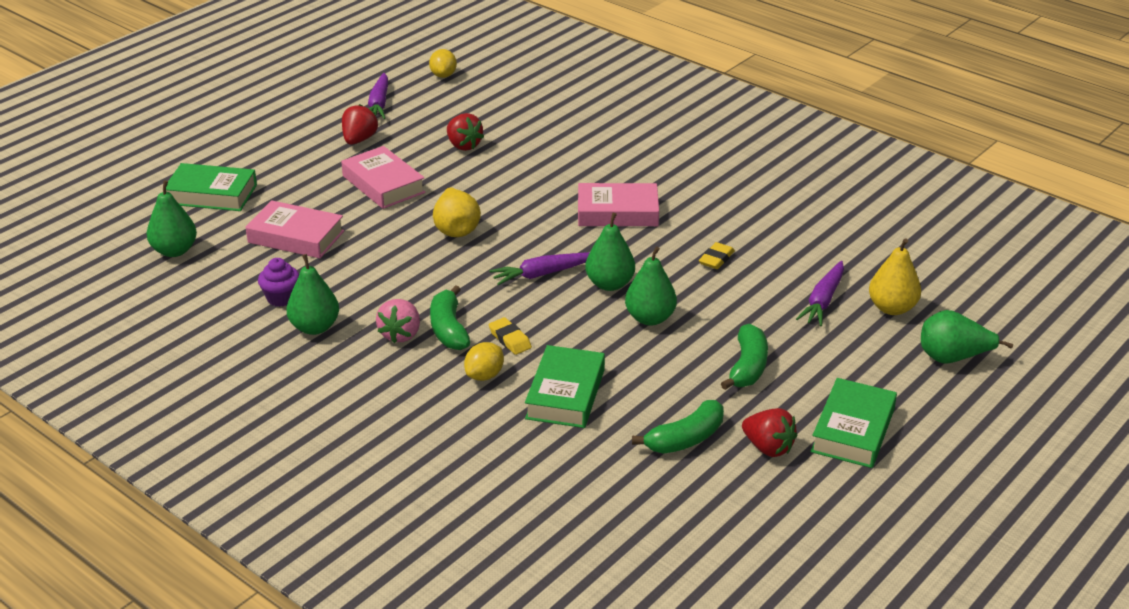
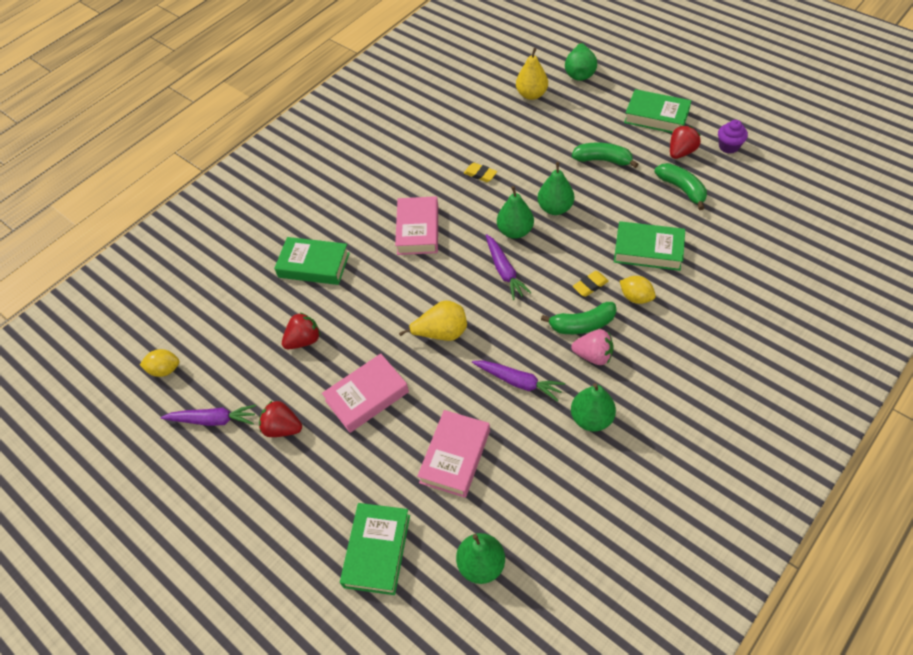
camera: 85 degrees left, 20 degrees up
purple cupcake [258,258,299,307] -> purple cupcake moved to [718,120,748,154]
purple carrot [796,261,844,326] -> purple carrot moved to [472,360,565,402]
none -> green book [274,237,350,285]

